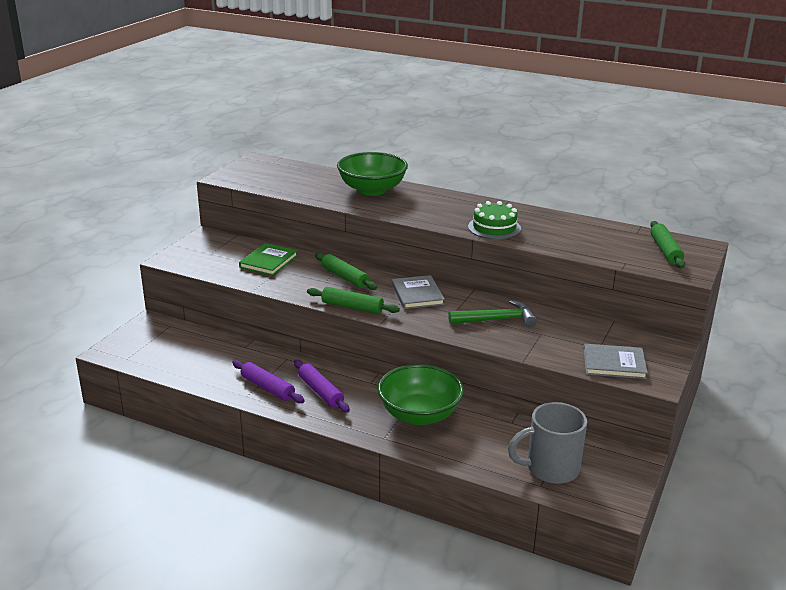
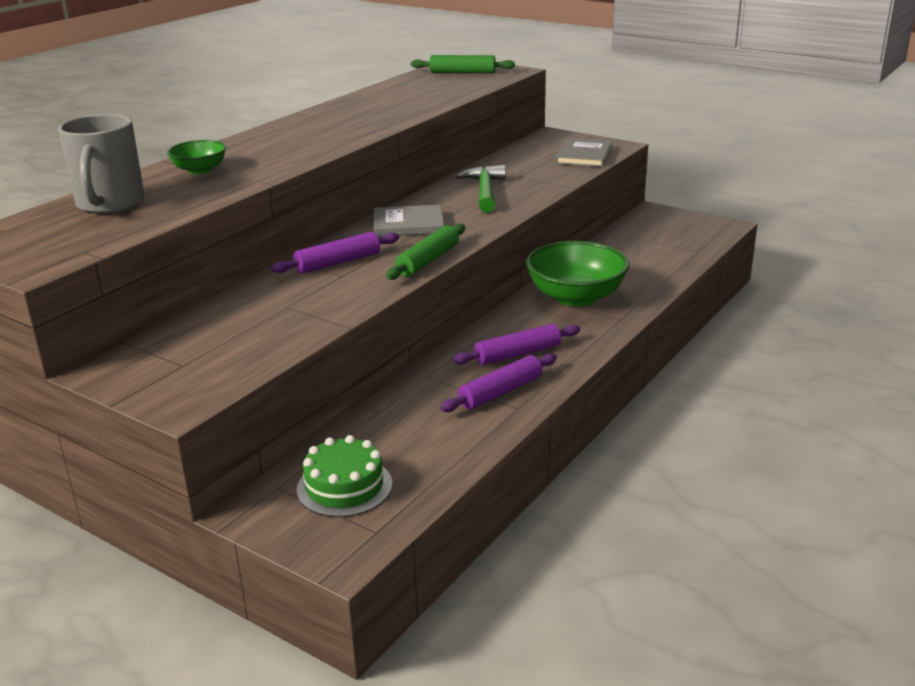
camera: 80 degrees left, 0 degrees up
green book [239,243,298,276] -> none
green rolling pin [315,253,377,290] -> purple rolling pin [271,232,399,274]
green bowl [337,152,408,196] -> green bowl [167,140,226,175], size x0.53
green cake [468,201,521,239] -> green cake moved to [296,435,392,517]
grey mug [508,402,587,484] -> grey mug moved to [58,114,145,214]

